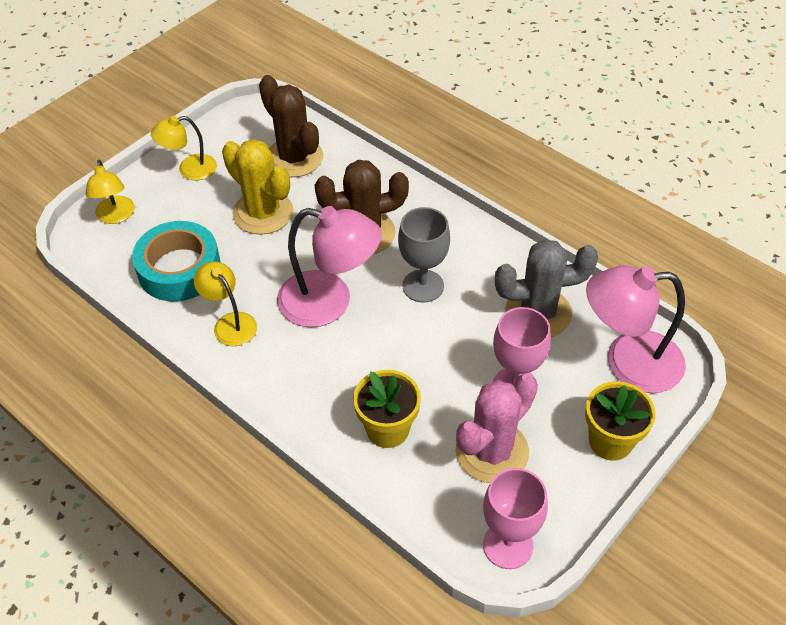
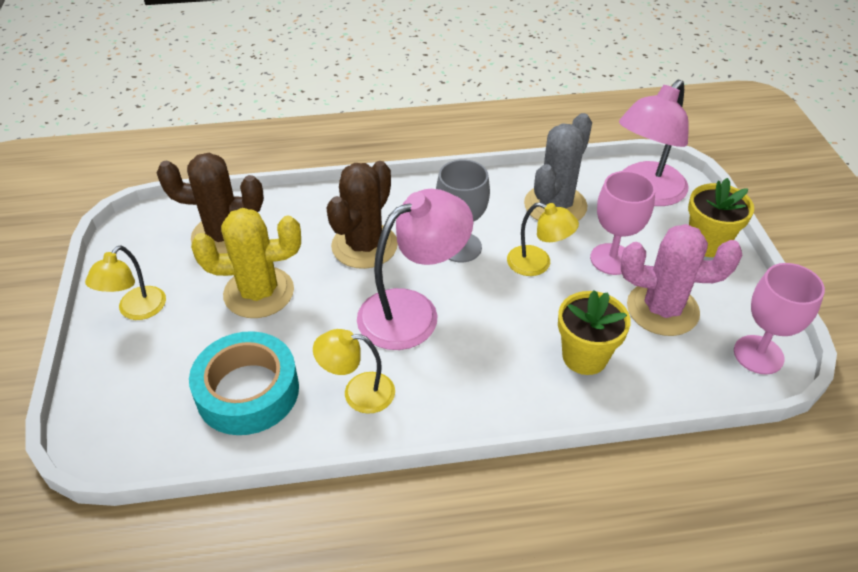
camera: 50 degrees left, 5 degrees down
yellow lamp [86,160,135,224] -> yellow lamp moved to [507,202,579,276]
pink cactus [455,374,538,483] -> pink cactus turned 75 degrees counterclockwise [621,224,742,336]

